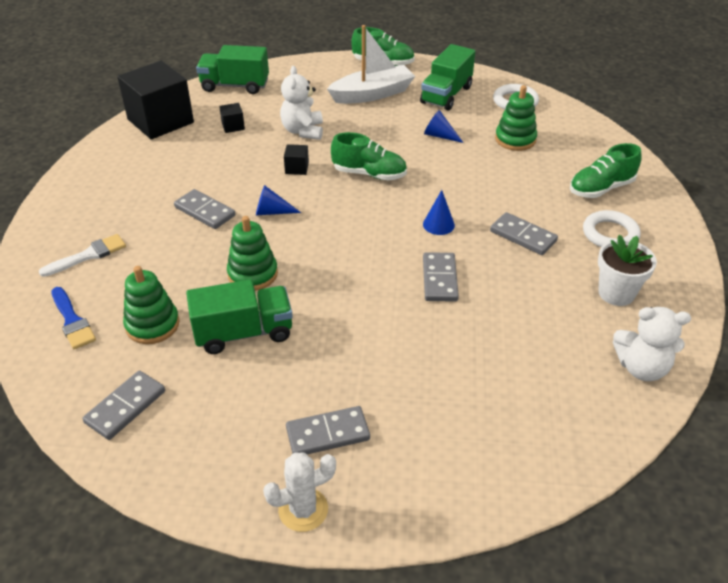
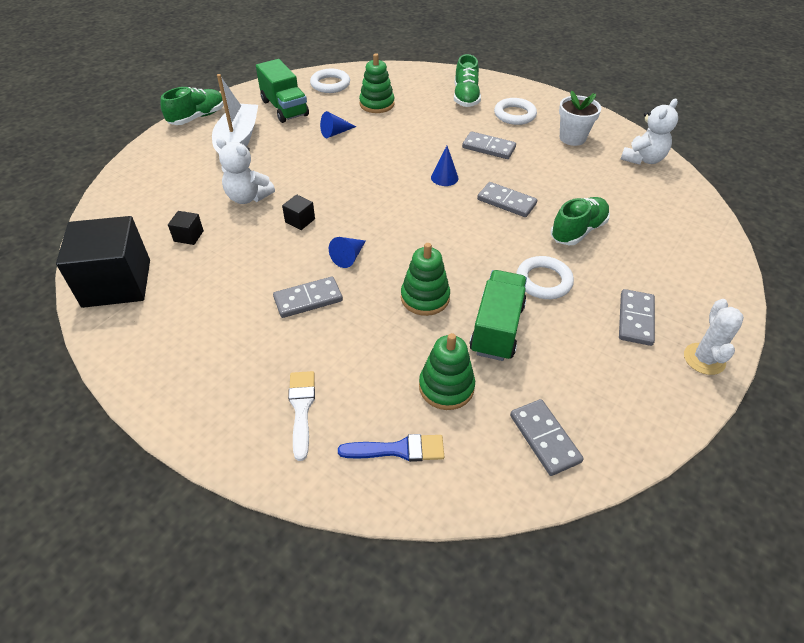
camera: 60 degrees left, 5 degrees up
green truck [196,45,269,94] -> none
green shoe [331,132,407,180] -> green shoe moved to [551,197,610,245]
grey domino [490,212,558,255] -> grey domino turned 45 degrees clockwise [462,131,516,159]
none -> white ring [516,256,574,299]

